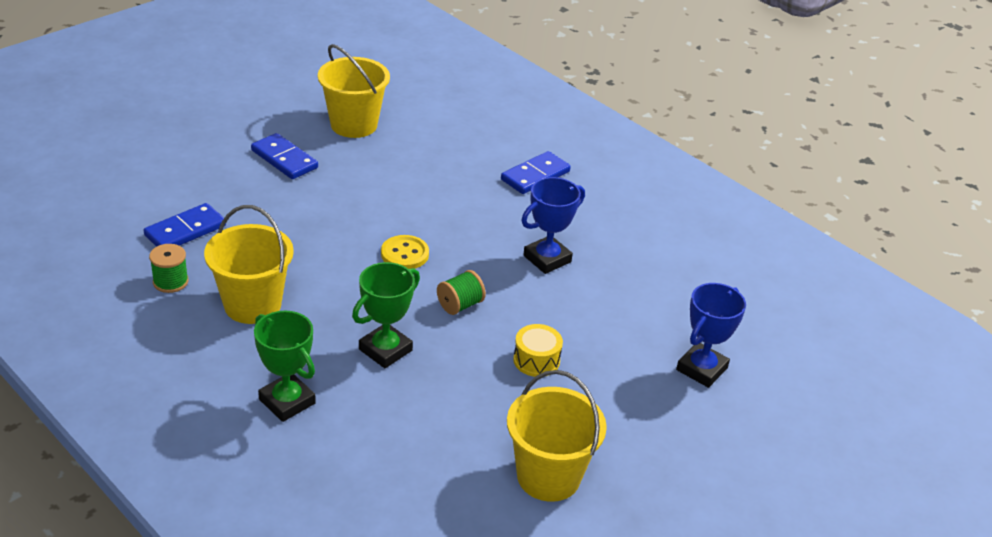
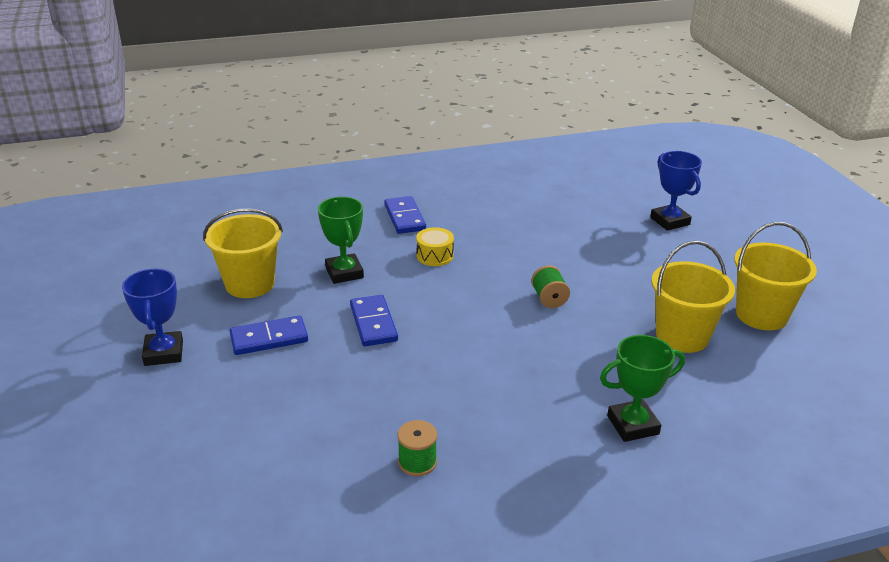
camera: 60 degrees left, 5 degrees down
blue domino [144,203,226,247] -> blue domino moved to [350,295,398,346]
yellow bucket [204,205,294,324] -> yellow bucket moved to [651,241,735,353]
green trophy [352,262,420,368] -> green trophy moved to [318,197,364,284]
yellow button [381,235,429,269] -> none
yellow drum [513,324,563,377] -> yellow drum moved to [416,227,454,266]
blue trophy [521,177,585,274] -> blue trophy moved to [122,268,183,366]

